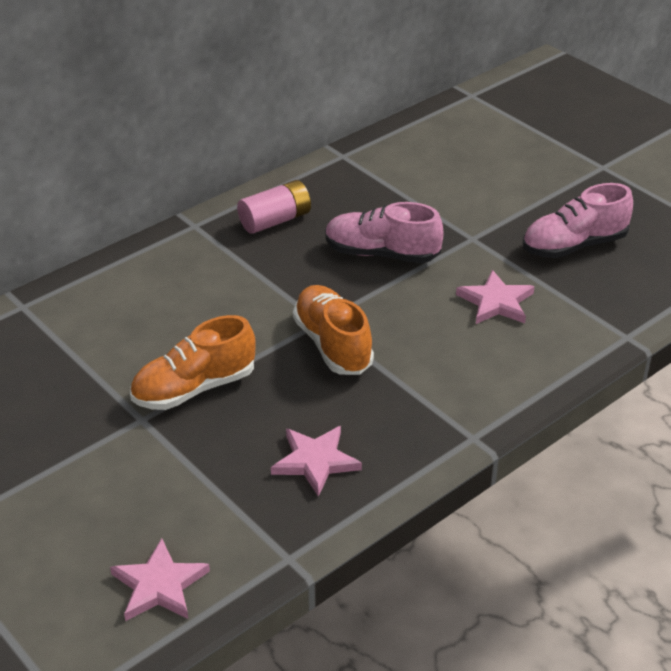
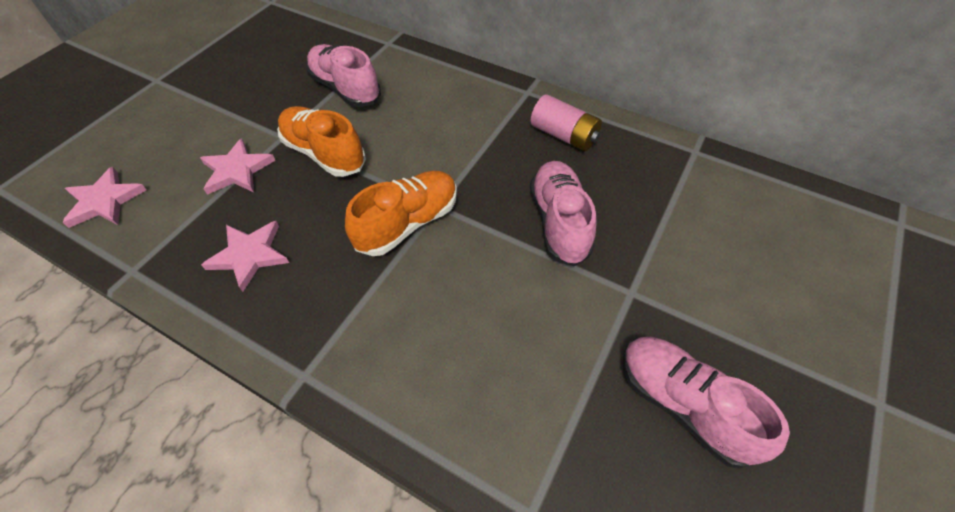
camera: 70 degrees right, 15 degrees up
pink star [456,270,535,324] -> pink star moved to [200,138,275,195]
none -> pink shoe [306,44,381,107]

